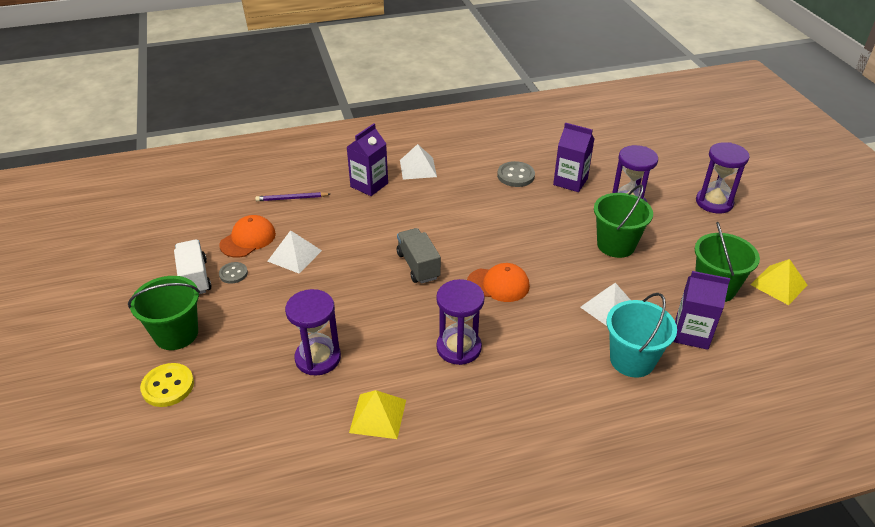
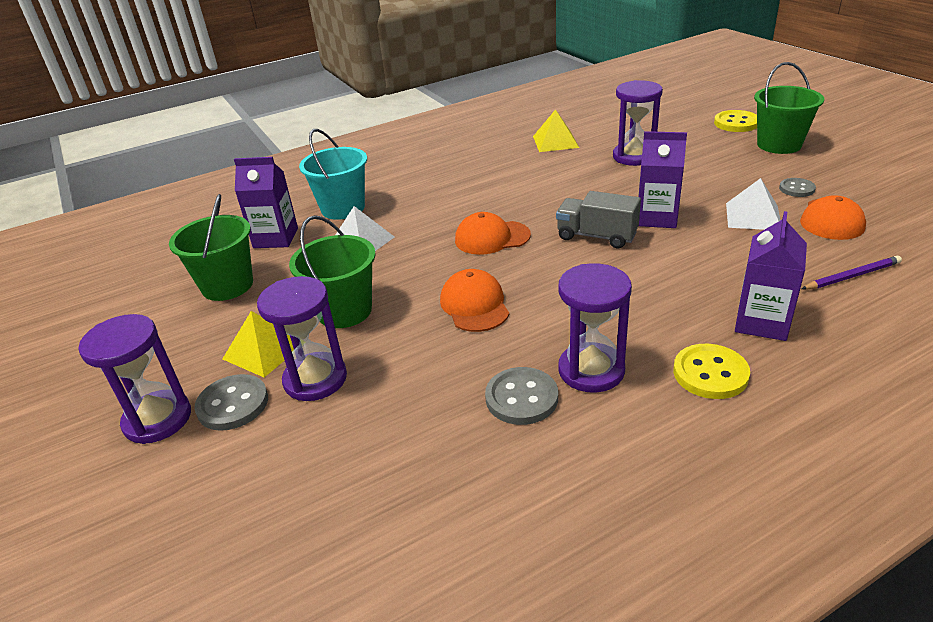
camera: 170 degrees right, 5 degrees down
white truck [174,240,212,294] -> none
grey truck [397,228,441,284] -> grey truck turned 150 degrees clockwise [556,191,641,248]
white pyramid [400,144,437,180] -> yellow button [673,344,750,399]
purple hourglass [436,279,485,365] -> purple hourglass moved to [558,263,632,393]
purple carton [553,122,594,192] -> purple carton moved to [638,131,687,228]
yellow pyramid [750,259,807,305] -> yellow pyramid moved to [223,311,294,377]
none -> grey button [194,374,268,431]
none -> orange cap [440,269,509,332]

